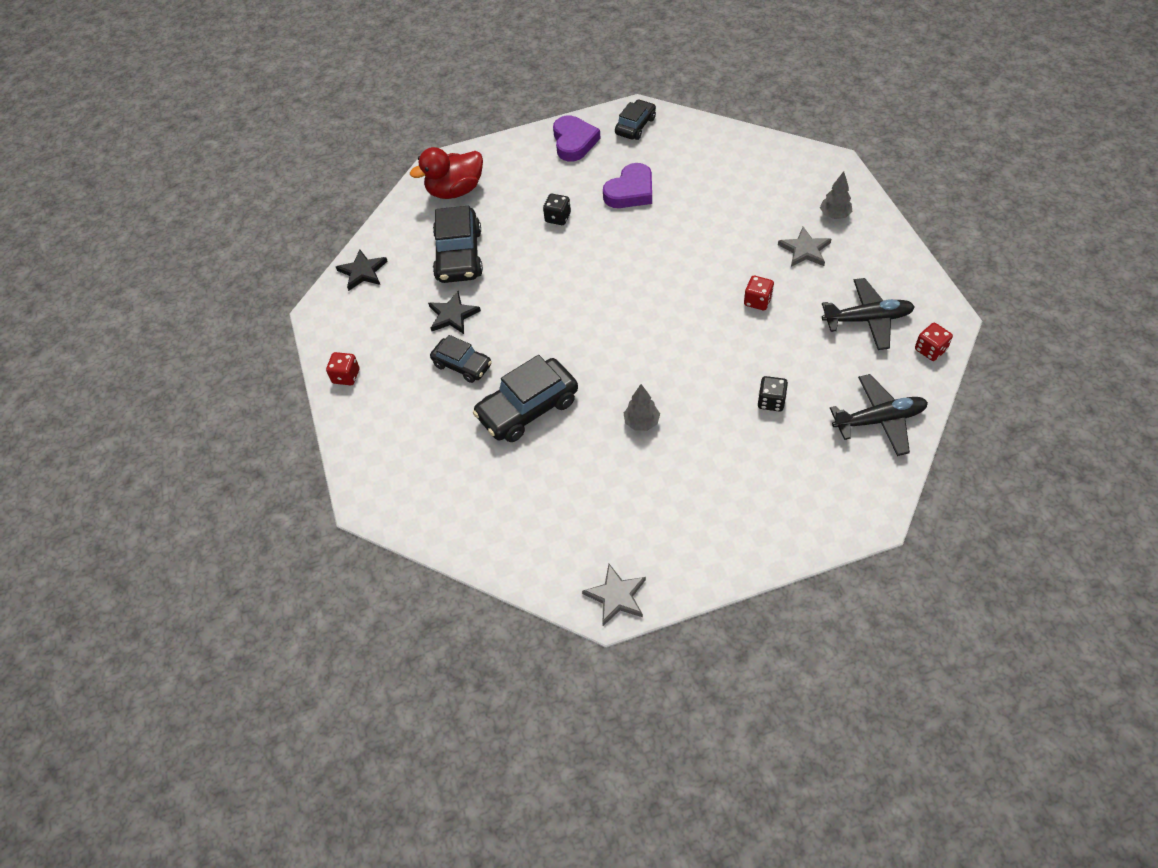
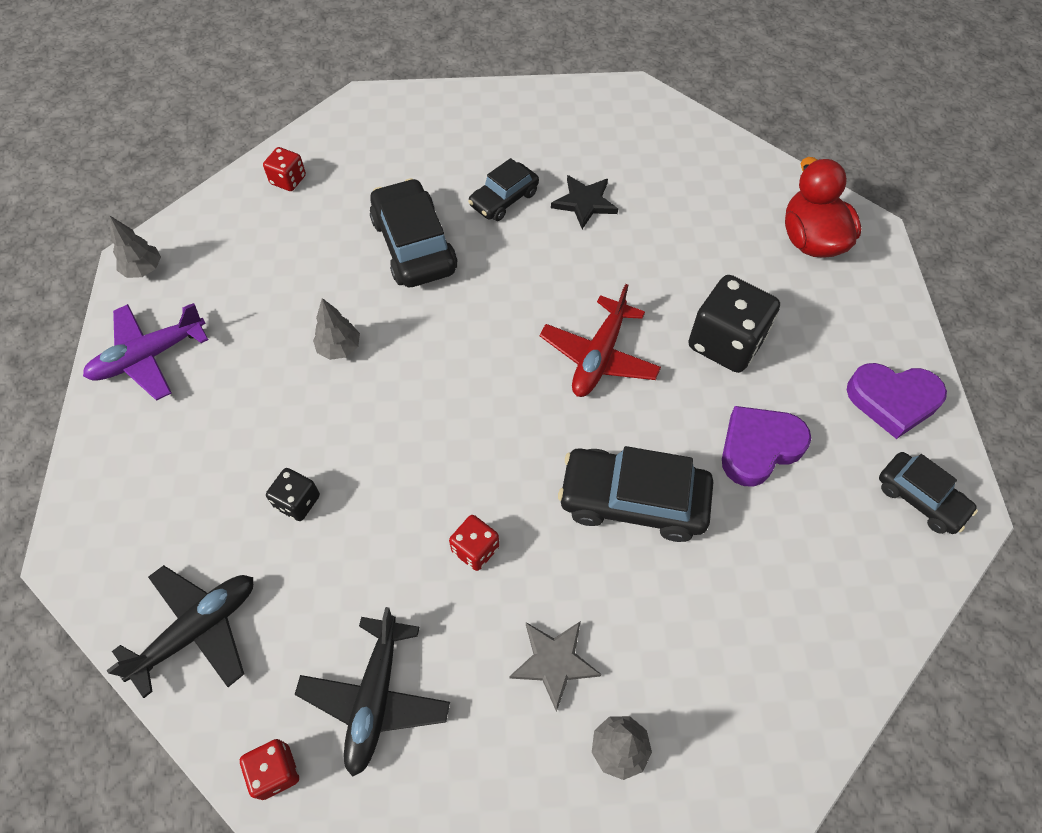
camera: 100 degrees right, 5 degrees up
red dice [326,352,359,385] -> red dice moved to [263,147,306,191]
black star [336,249,388,291] -> none
black car [433,206,483,283] -> black car moved to [558,446,713,542]
black dice [543,194,571,225] -> black dice [688,275,780,373], size x1.93
grey star [582,564,646,626] -> grey tree [109,215,161,278]
purple heart [603,163,652,208] -> purple heart turned 90 degrees clockwise [722,406,811,487]
black plane [830,374,928,456] -> black plane turned 135 degrees counterclockwise [106,565,253,698]
none -> purple plane [83,303,208,401]
none -> red plane [540,284,661,397]

